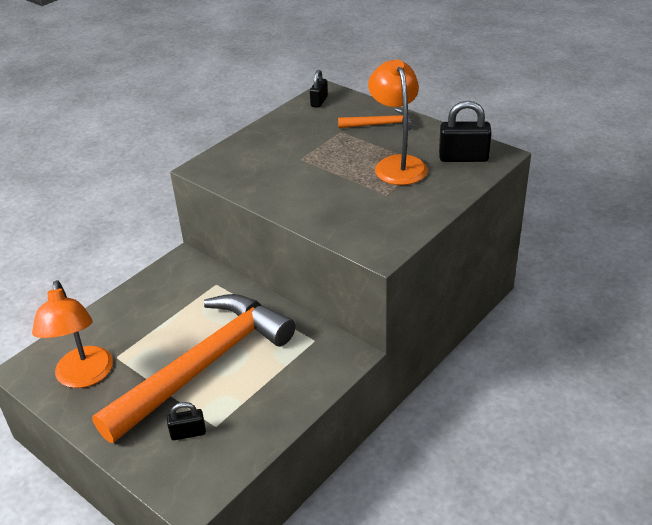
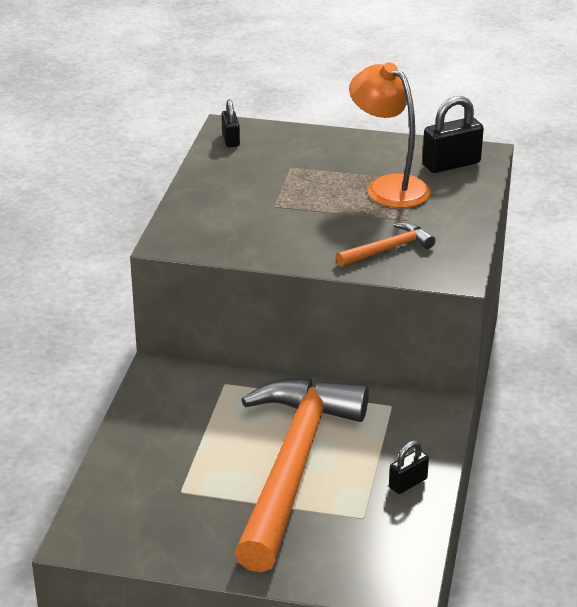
camera: 30 degrees left, 5 degrees down
orange lamp [32,280,113,388] -> none
black padlock [167,402,206,440] -> black padlock moved to [389,441,429,494]
orange hammer [338,108,413,130] -> orange hammer moved to [336,222,436,267]

